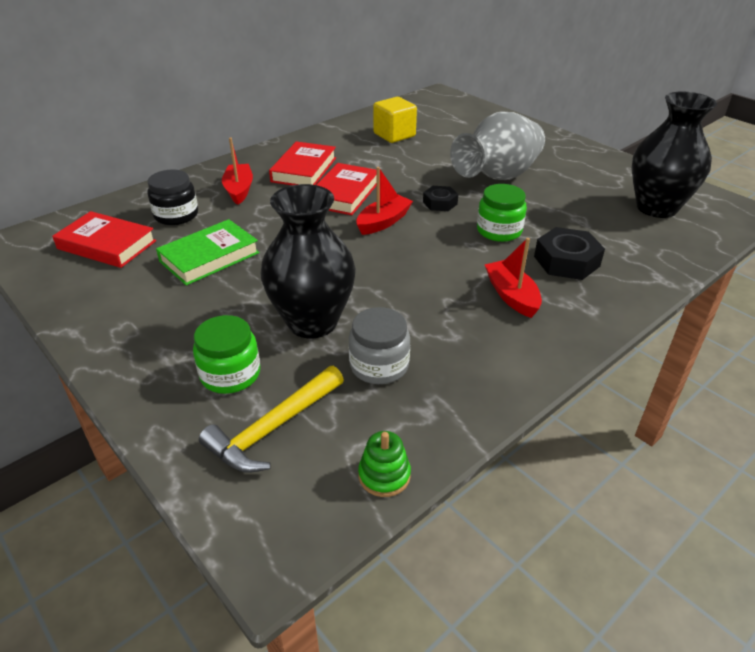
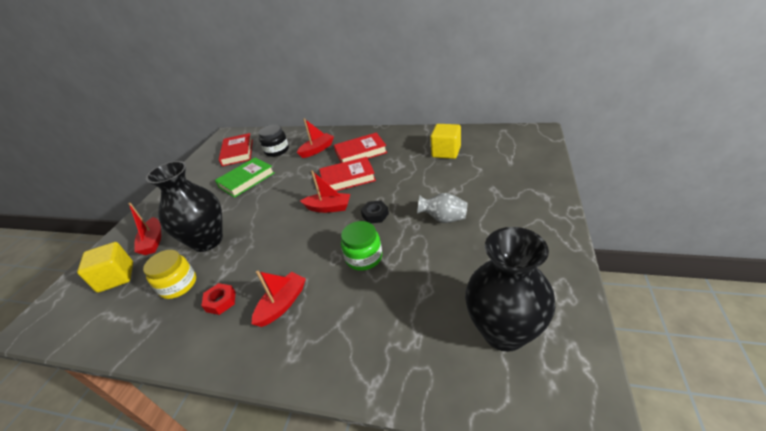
camera: 60 degrees right, 0 degrees up
green book [156,219,260,285] -> green book turned 60 degrees counterclockwise [215,157,275,198]
green jar [193,315,260,394] -> red boat [128,202,162,255]
yellow hammer [199,366,344,473] -> yellow cube [77,242,133,293]
grey jar [348,307,410,384] -> yellow jar [143,250,196,299]
green stacking toy [358,431,411,497] -> none
grey vase [450,111,545,180] -> grey vase [417,193,467,223], size x0.52
black nut [534,227,605,280] -> none
none -> red nut [201,283,236,315]

